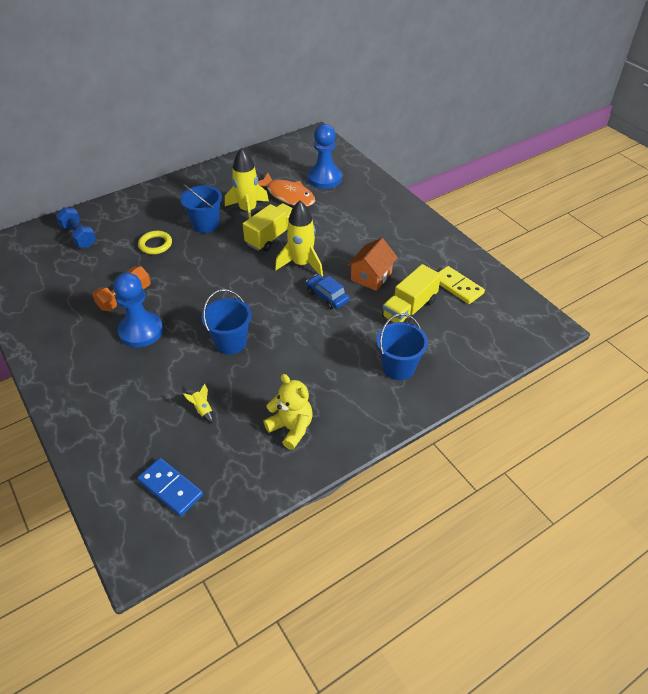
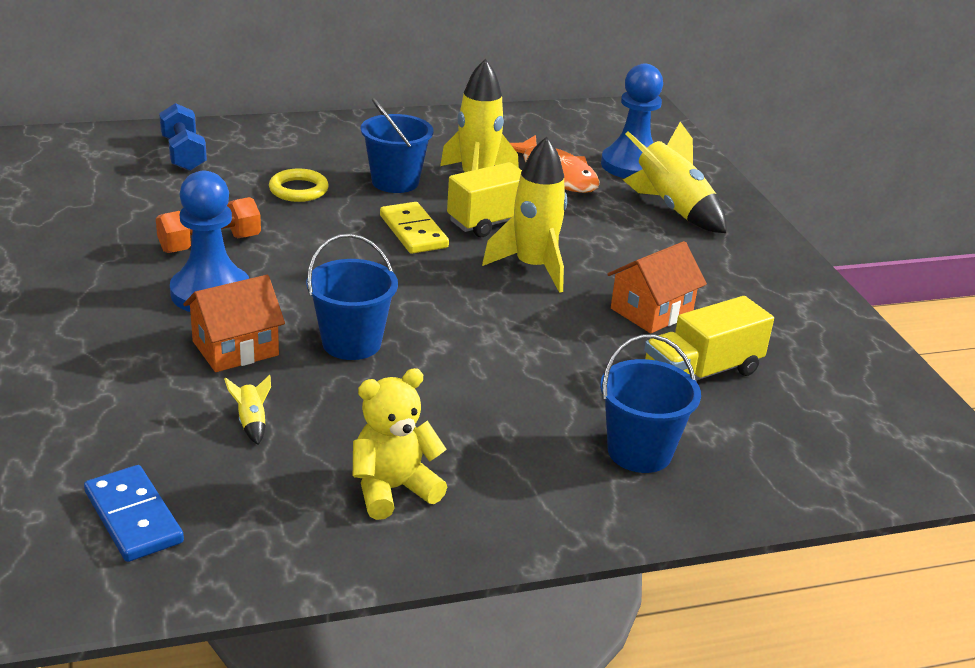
camera: 15 degrees right, 15 degrees down
yellow teddy bear [263,374,313,450] -> yellow teddy bear turned 90 degrees counterclockwise [353,368,447,520]
blue car [306,274,349,309] -> none
yellow domino [438,266,485,304] -> yellow domino moved to [380,202,449,254]
none -> orange house [183,275,285,372]
none -> yellow rocket [623,122,726,233]

